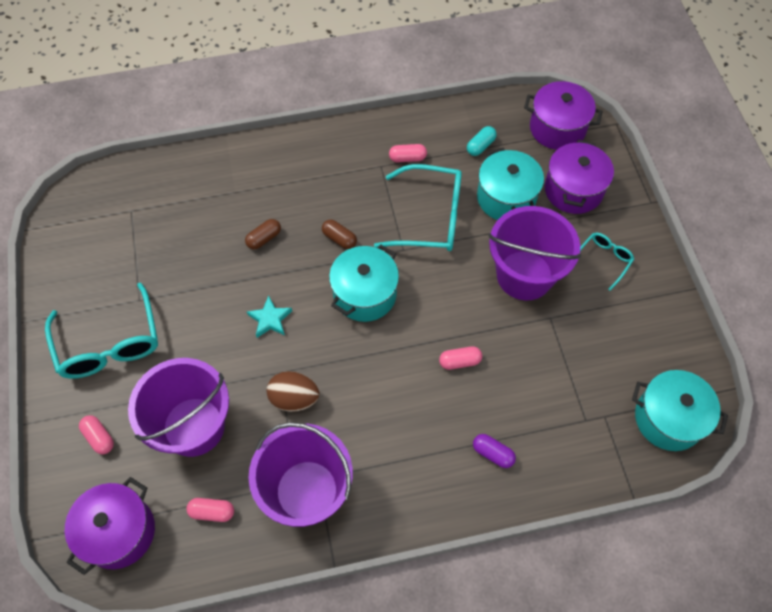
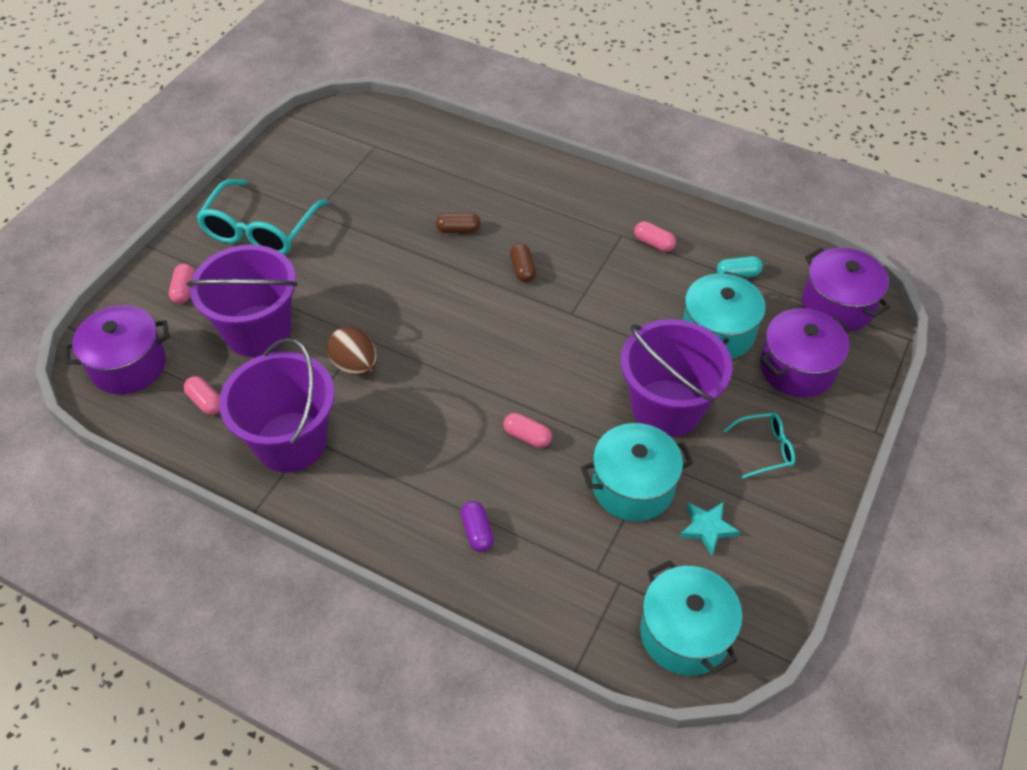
camera: 40 degrees right, 10 degrees down
turquoise star [247,296,292,338] -> turquoise star moved to [680,502,740,556]
turquoise pot [329,244,399,322] -> turquoise pot moved to [581,423,693,521]
turquoise glasses [374,164,462,251] -> none

